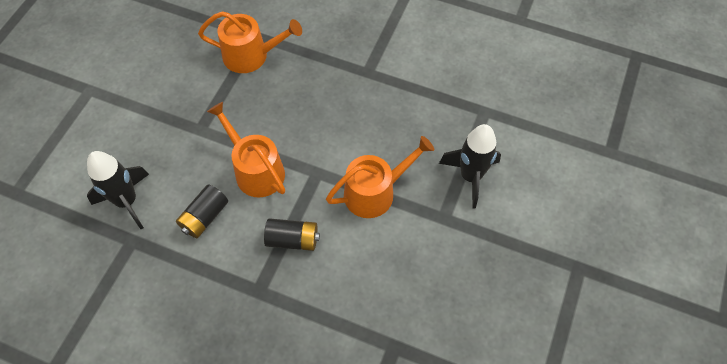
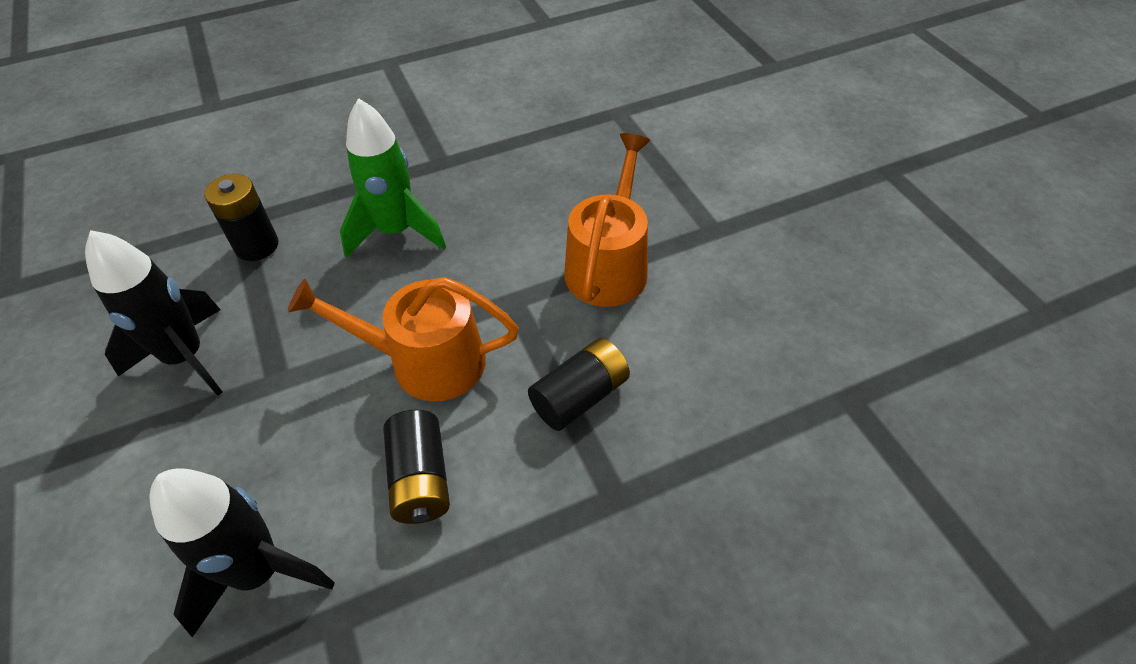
camera: 45 degrees left, 10 degrees down
orange watering can [198,11,302,73] -> black battery [204,174,278,261]
black rocket [439,124,501,209] -> black rocket moved to [85,230,223,396]
none -> green rocket [340,98,446,258]

